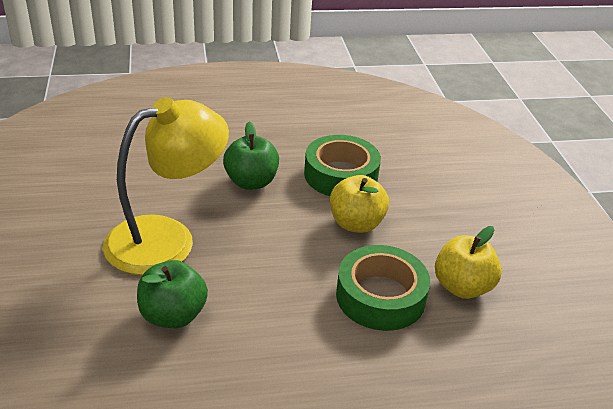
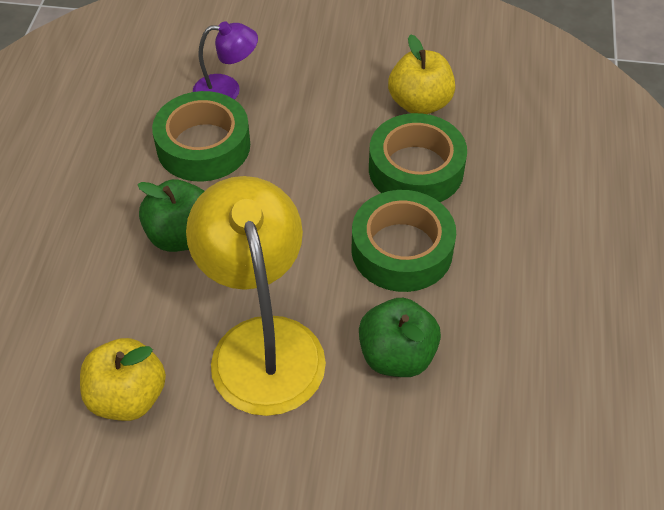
camera: 70 degrees left, 15 degrees up
yellow apple [330,175,389,233] -> yellow apple moved to [80,338,166,421]
none -> purple lamp [193,21,258,99]
none -> green tape [352,190,456,292]

